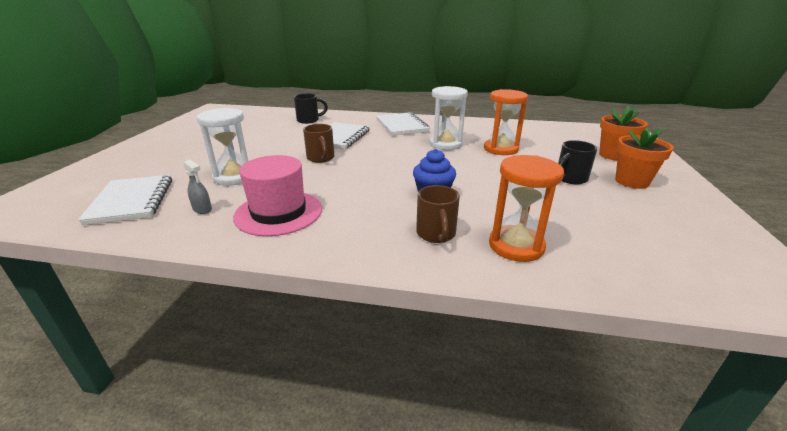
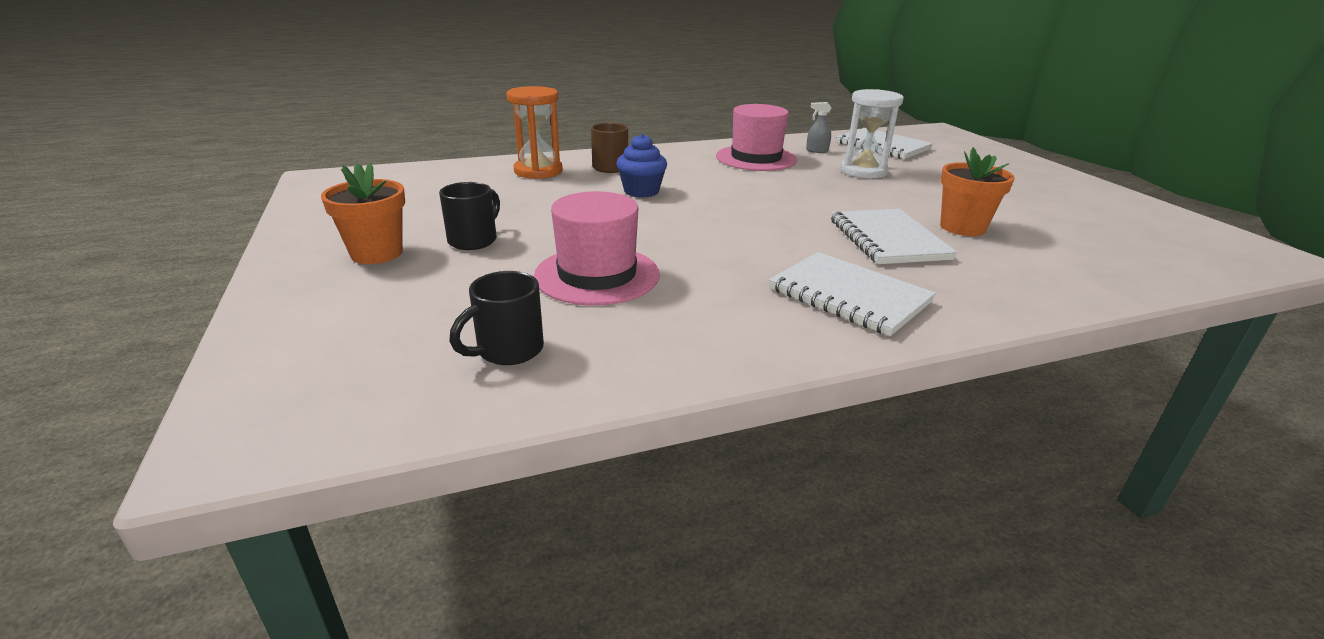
camera: 150 degrees right, 0 degrees up
black mug [294,94,328,124] -> black mug moved to [449,271,544,365]
brown mug [303,124,334,163] -> none
white hourglass [429,86,468,150] -> none
orange hourglass [484,89,528,155] -> pink hat [534,191,660,306]
orange flower pot [599,106,648,161] -> orange flower pot moved to [940,147,1015,236]

